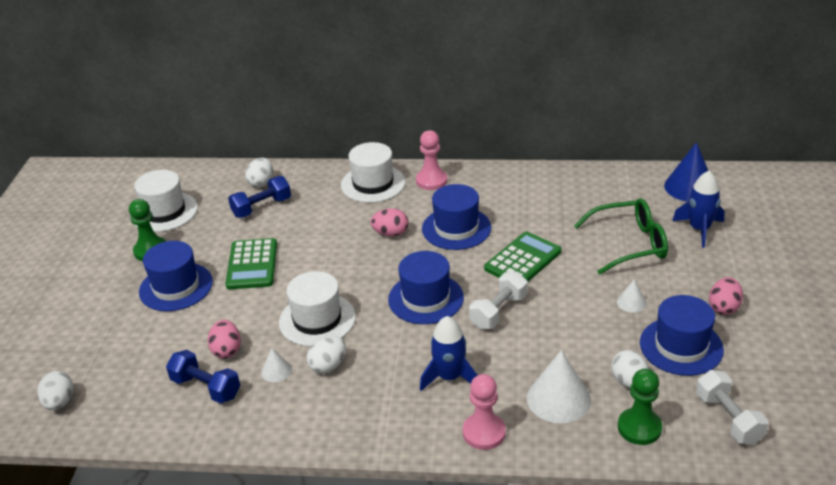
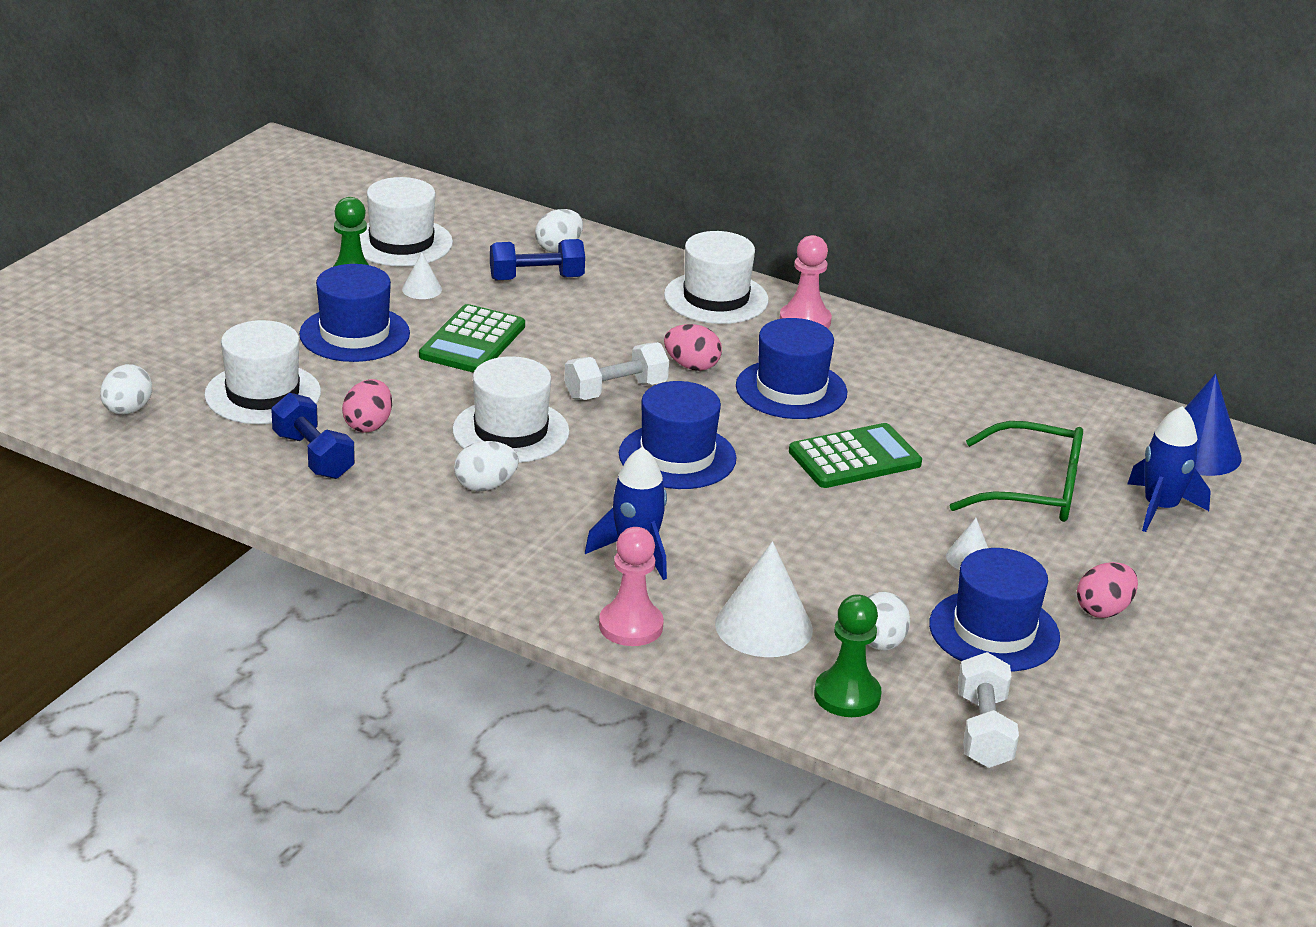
camera: 20 degrees right, 5 degrees down
white cone [261,348,292,382] -> white cone moved to [402,252,442,299]
white dumbbell [469,271,528,329] -> white dumbbell moved to [565,342,669,400]
none -> white hat [204,320,321,424]

